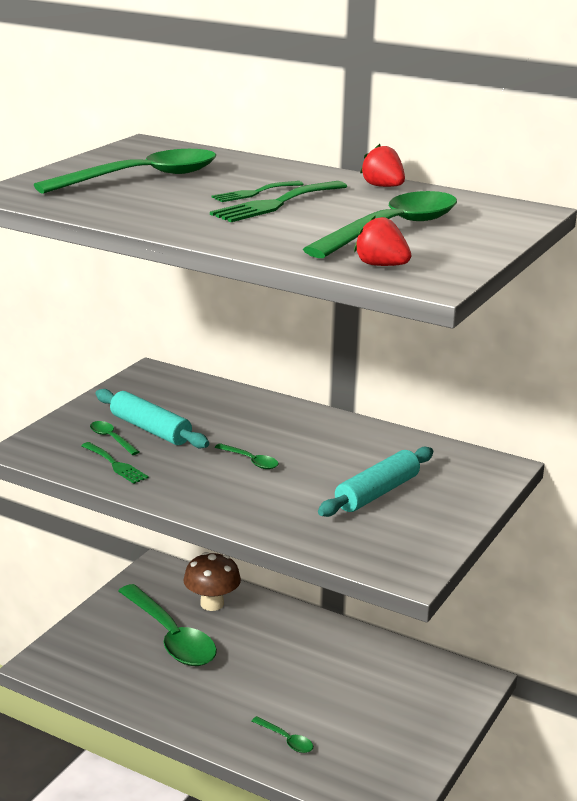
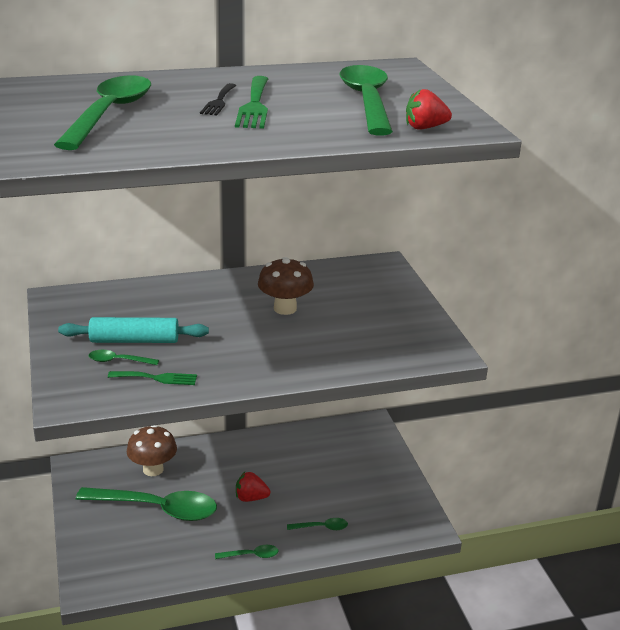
camera: 45 degrees left, 5 degrees up
green fork [212,181,304,202] -> black fork [200,83,236,115]
green spoon [215,443,279,469] -> green spoon moved to [215,545,279,559]
turquoise rolling pin [318,447,433,517] -> none
red strawberry [360,144,405,187] -> red strawberry moved to [236,472,271,502]
none -> brown mushroom [258,257,314,315]

